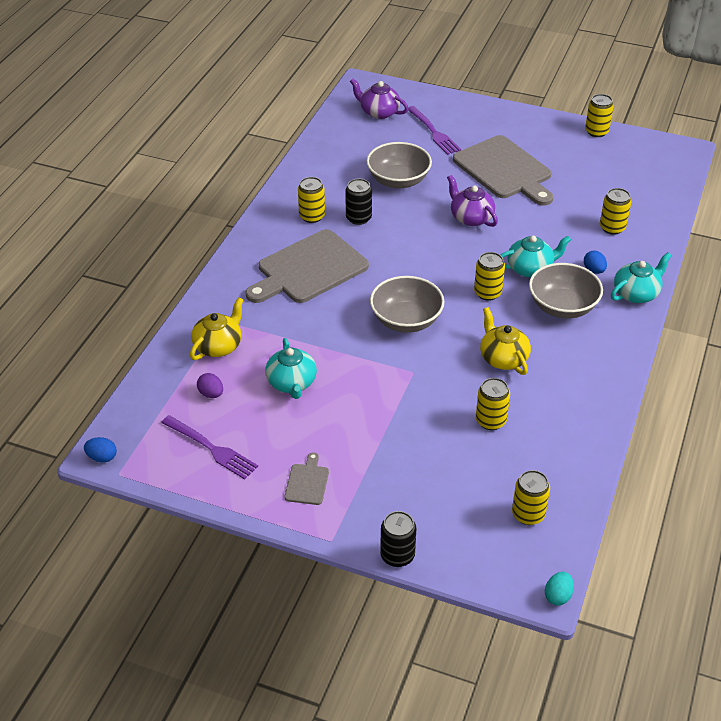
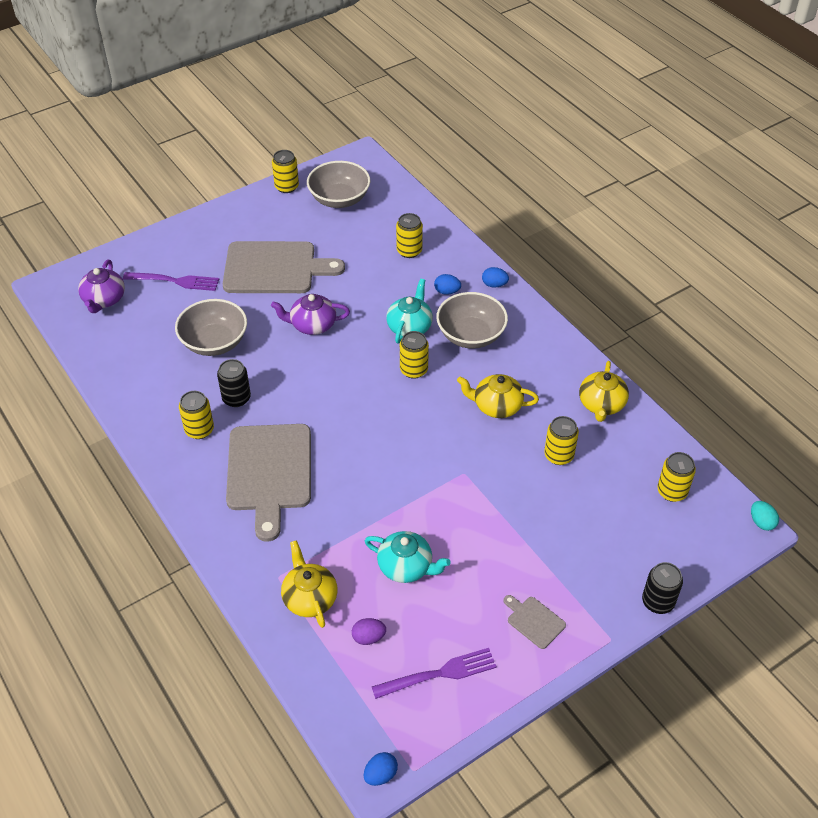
camera: 55 degrees left, 5 degrees up
purple teapot [350,78,408,119] -> purple teapot turned 60 degrees counterclockwise [78,260,125,313]
grey bowl [370,276,445,333] -> grey bowl moved to [307,161,370,208]
turquoise teapot [611,252,672,303] -> blue egg [482,267,509,288]
none -> yellow teapot [579,361,629,422]

